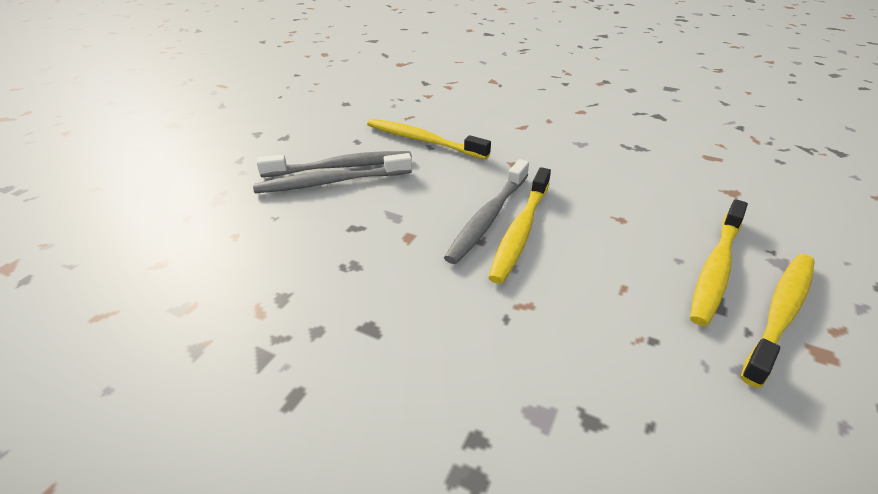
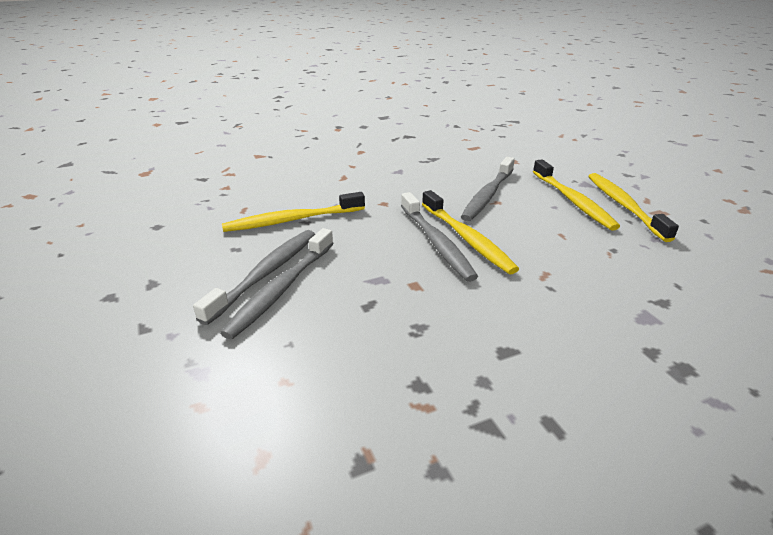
camera: 50 degrees left, 5 degrees down
none -> grey toothbrush [461,157,515,221]

